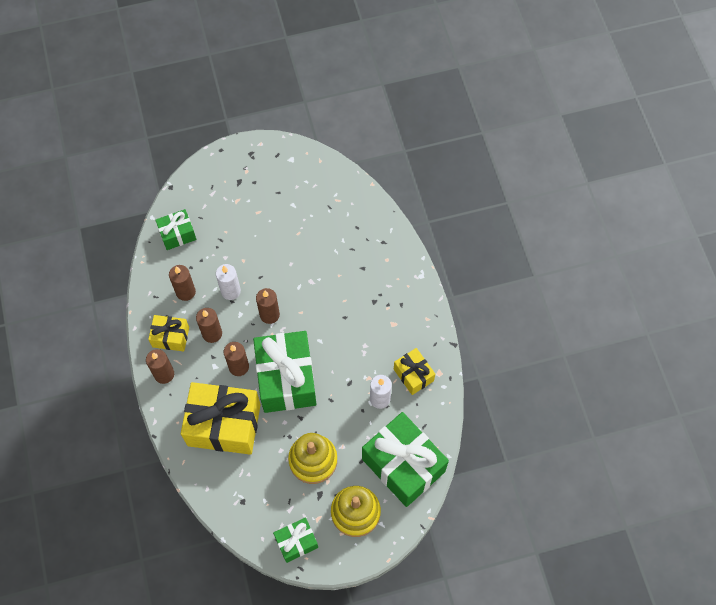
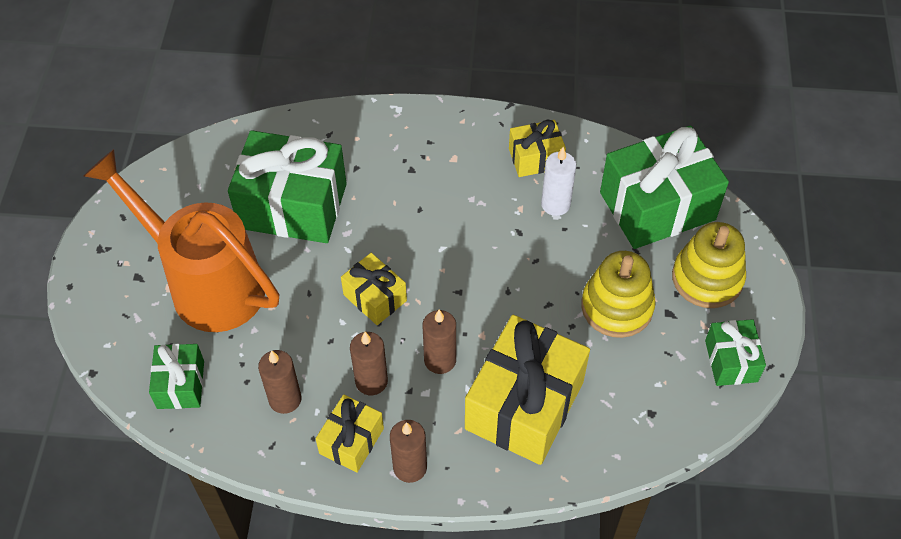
camera: 70 degrees left, 10 degrees down
white candle [216,264,241,300] -> none
green gift [253,331,316,413] -> green gift moved to [228,130,347,243]
brown candle [256,288,280,324] -> yellow gift [341,253,407,325]
none -> orange watering can [84,149,280,332]

